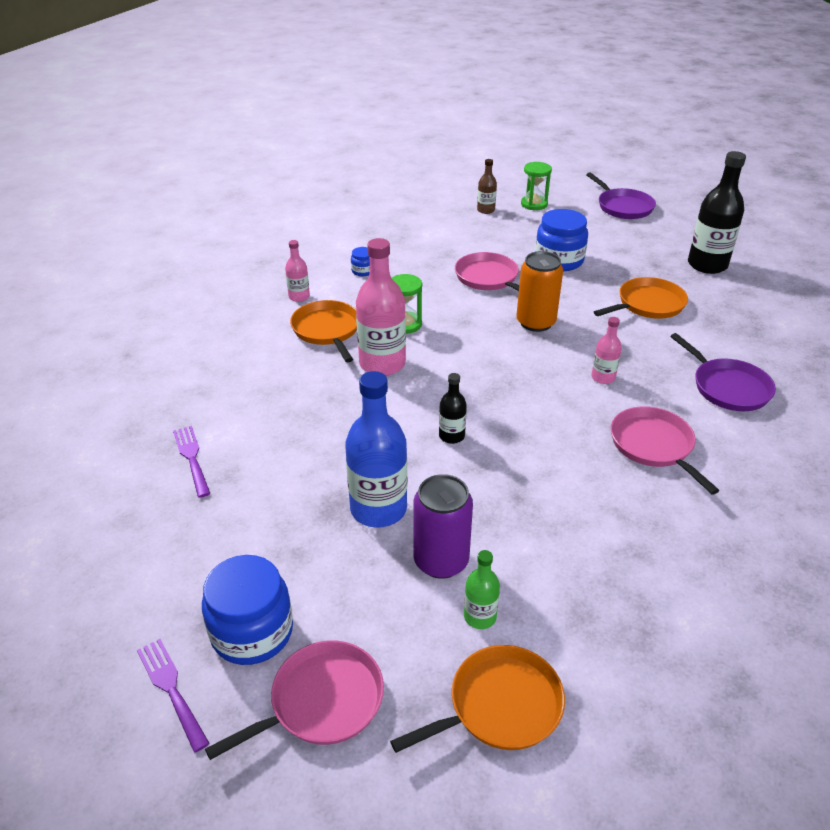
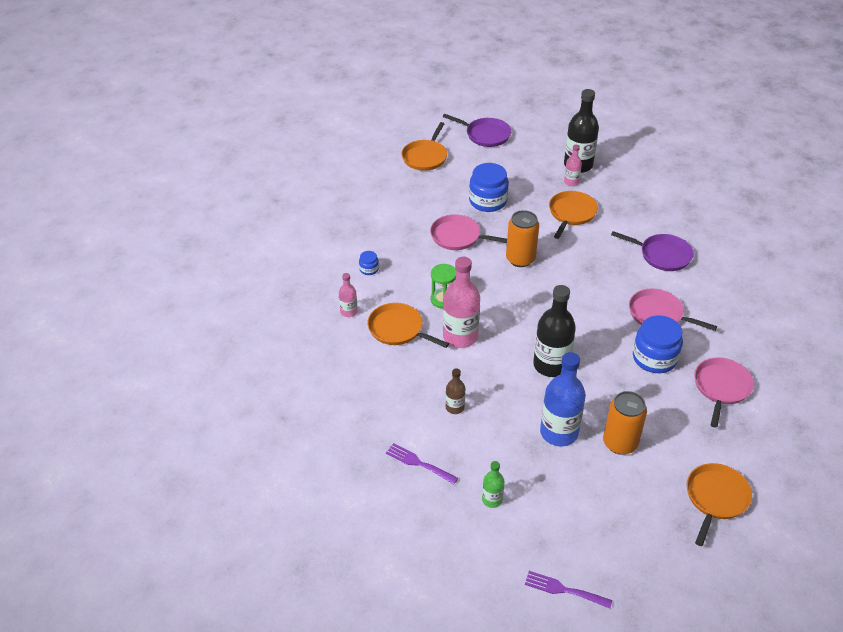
camera: 35 degrees left, 5 degrees up
blue jar [202,555,293,665] -> blue jar moved to [633,315,683,373]
pink pan [205,640,384,760] -> pink pan moved to [694,357,754,428]
purple can [413,474,473,579] -> orange can [603,391,647,455]
black bottle [439,373,467,444] -> black bottle [533,285,576,377], size x1.98
green bottle [464,550,500,629] -> green bottle moved to [482,461,504,508]
brown bottle [477,159,497,214] -> brown bottle moved to [446,368,465,414]
green hourglass [521,162,552,210] -> orange pan [401,122,447,171]
pink bottle [591,317,622,384] -> pink bottle moved to [564,145,582,186]

